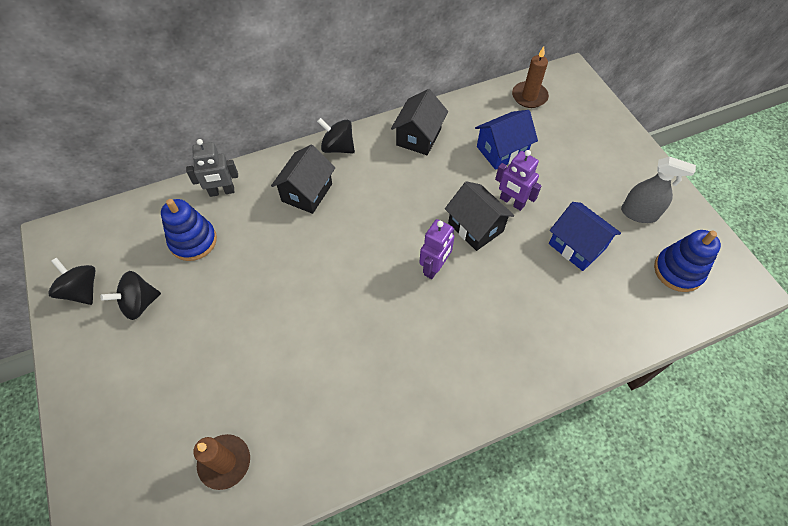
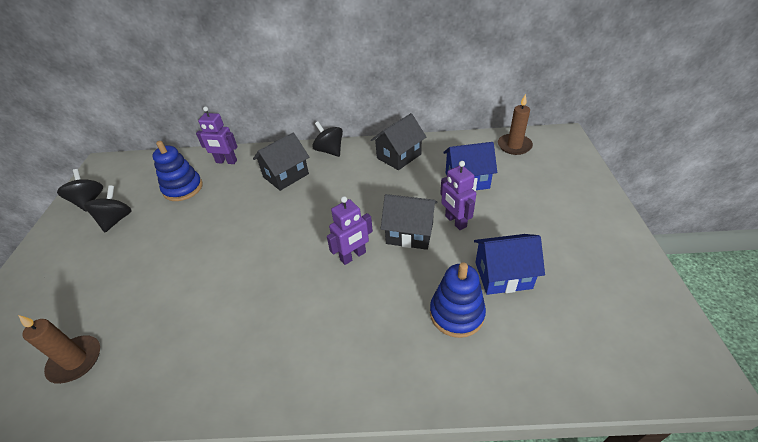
camera: 25 degrees right, 15 degrees down
black spinning top [101,271,161,320] -> black spinning top turned 105 degrees clockwise [84,185,132,232]
grey robot [186,139,238,197] -> purple robot [196,106,238,164]
black house [445,181,514,251] -> black house turned 60 degrees counterclockwise [381,194,437,250]
blue house [549,202,621,271] -> blue house turned 75 degrees counterclockwise [474,234,545,295]
grey spray bottle [621,157,696,223] -> none
blue stacking toy [654,230,721,292] -> blue stacking toy moved to [430,262,486,338]

